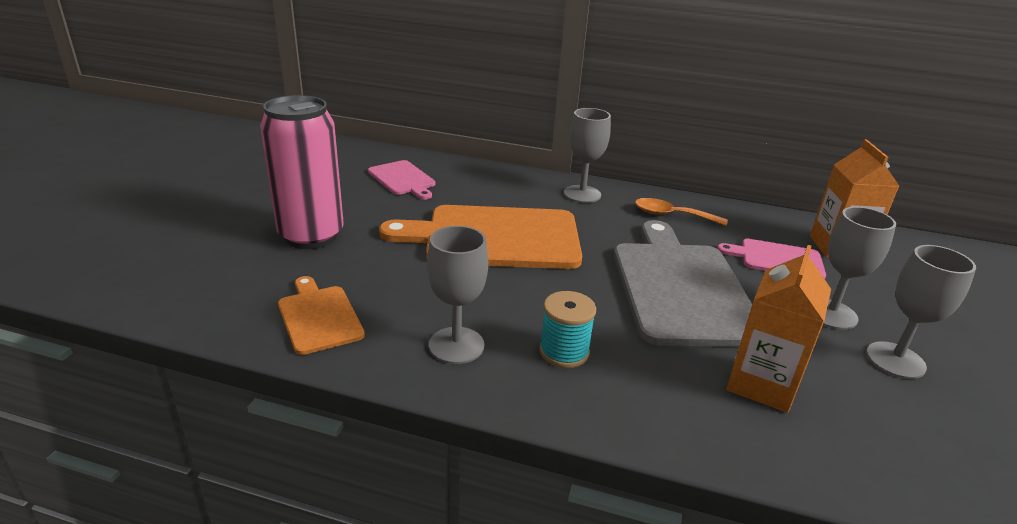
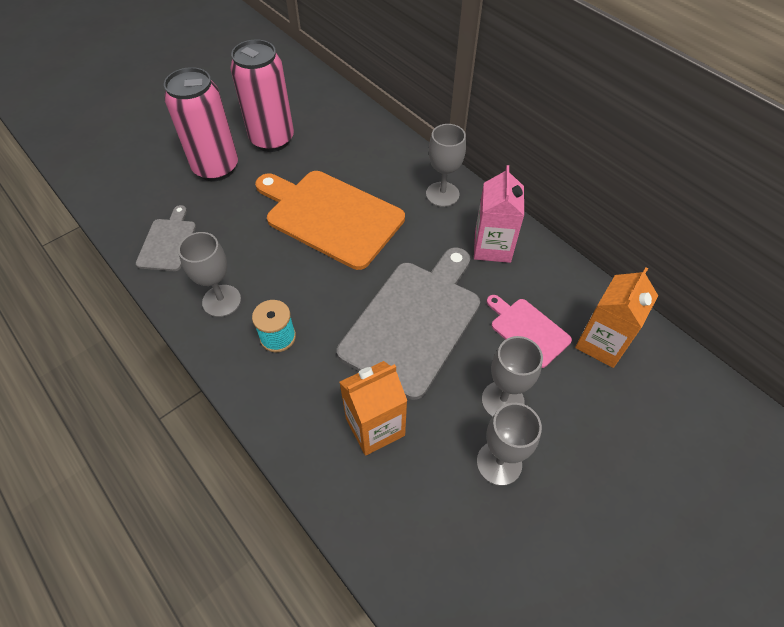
camera: 35 degrees right, 25 degrees up
orange cutting board [278,276,365,355] -> grey cutting board [136,205,196,271]
pink cutting board [368,160,435,200] -> none
orange spoon [635,198,728,226] -> pink carton [474,165,524,263]
none -> pink can [231,39,294,152]

